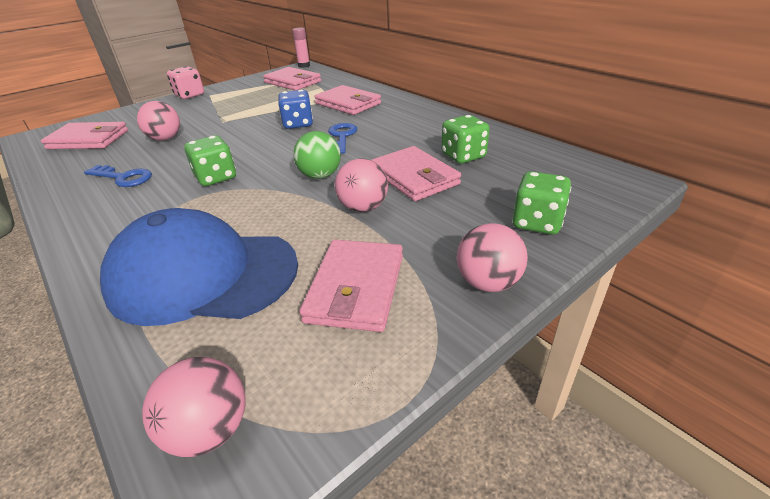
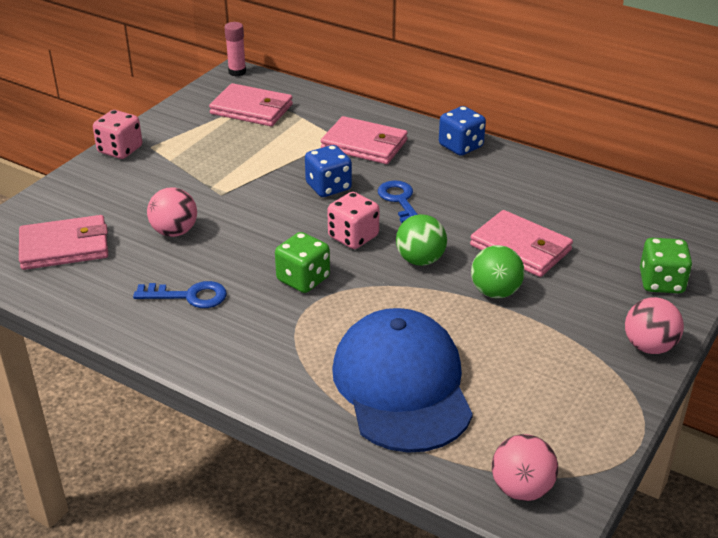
camera: 20 degrees left, 0 degrees up
blue cap [100,208,298,326] -> blue cap turned 90 degrees clockwise [332,308,473,453]
pink wallet [299,240,403,332] -> none
pink ball [335,158,388,212] -> green ball [471,245,525,299]
green dice [441,115,490,164] -> none
none -> pink dice [327,192,379,249]
none -> blue dice [439,106,486,156]

